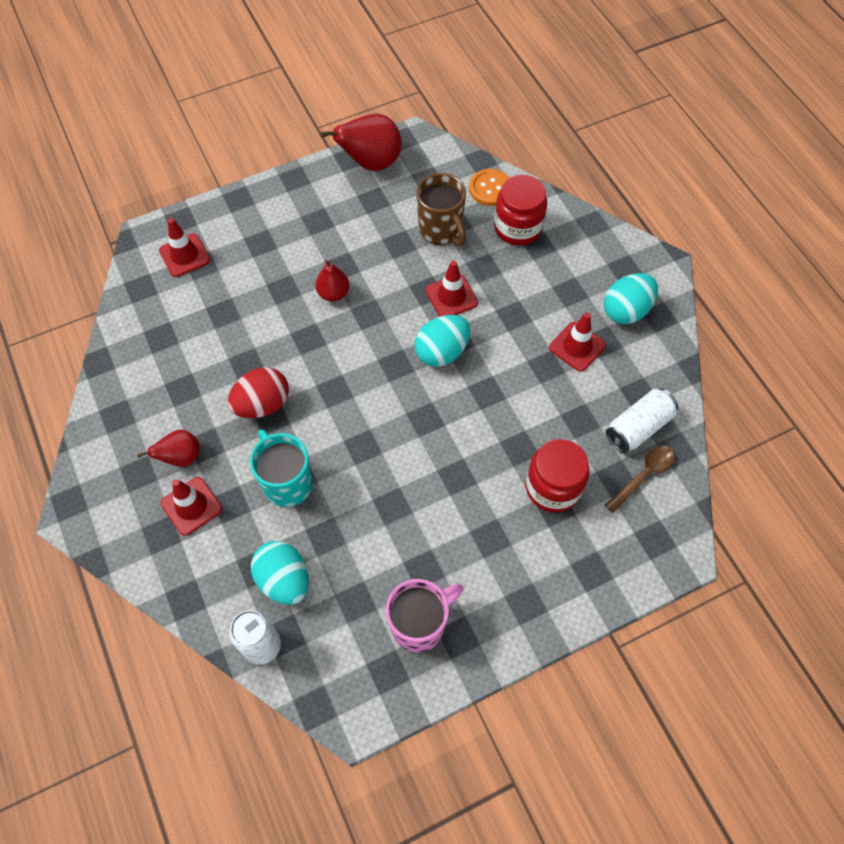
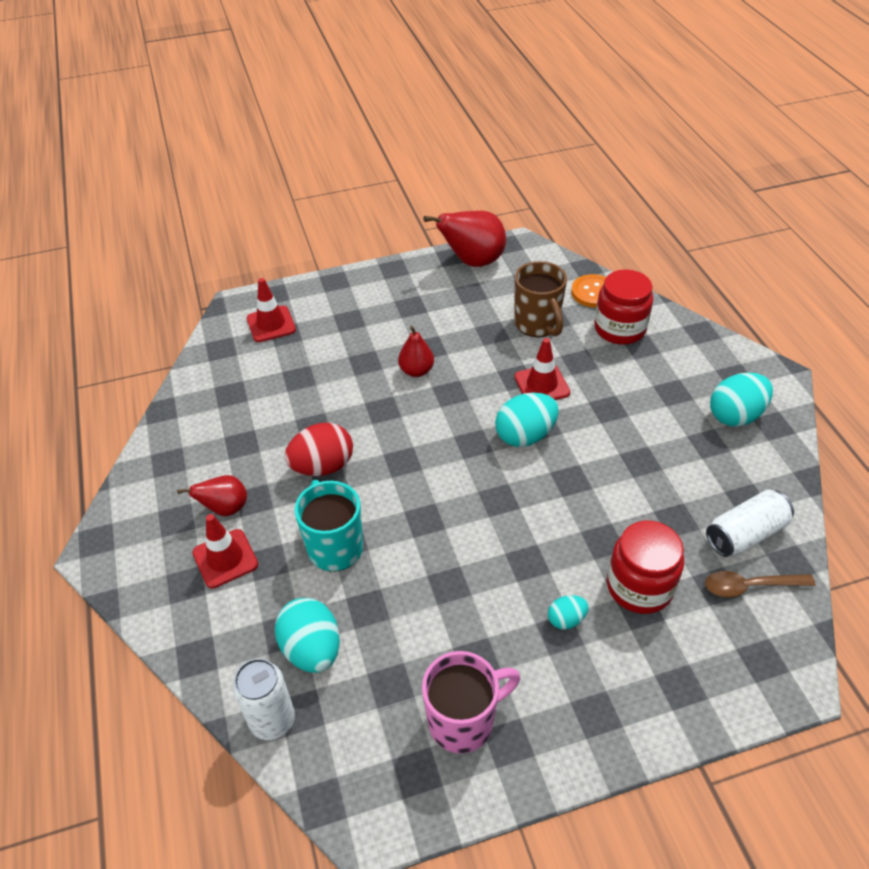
camera: 10 degrees right, 15 degrees down
red traffic cone [549,312,606,372] -> none
brown spoon [605,446,675,513] -> brown spoon turned 150 degrees counterclockwise [705,571,815,598]
none -> turquoise egg [548,595,589,630]

